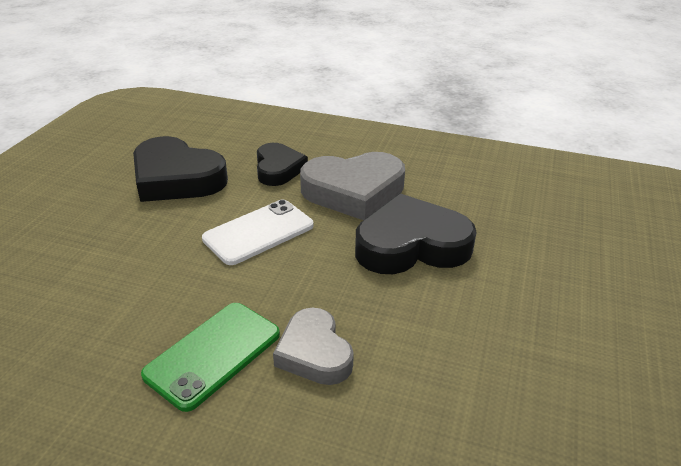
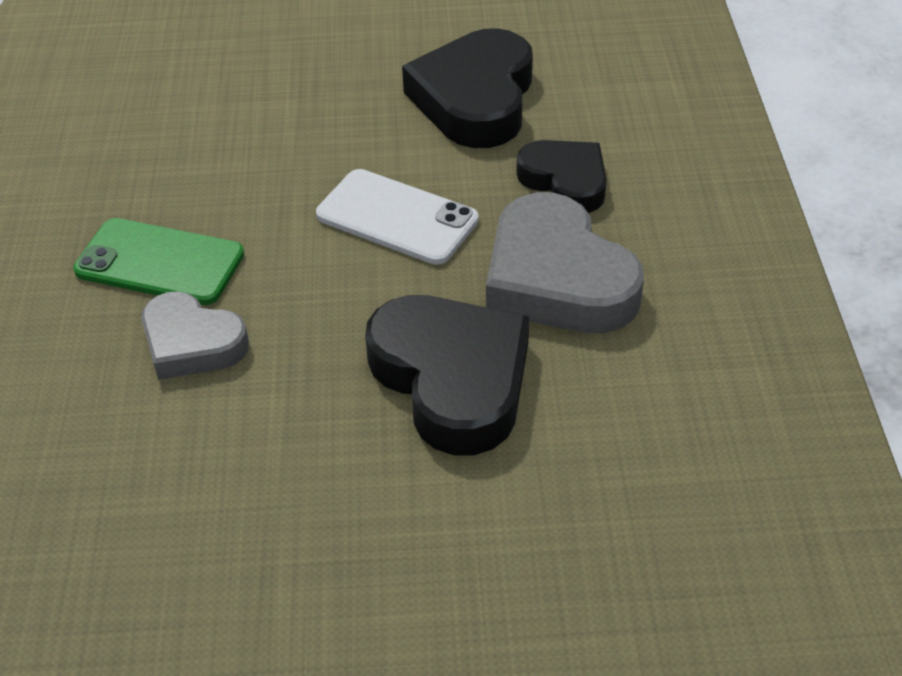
camera: 70 degrees right, 10 degrees up
black heart [257,143,308,186] -> black heart turned 105 degrees counterclockwise [516,140,607,213]
grey heart [273,308,354,385] -> grey heart turned 105 degrees counterclockwise [141,291,249,380]

